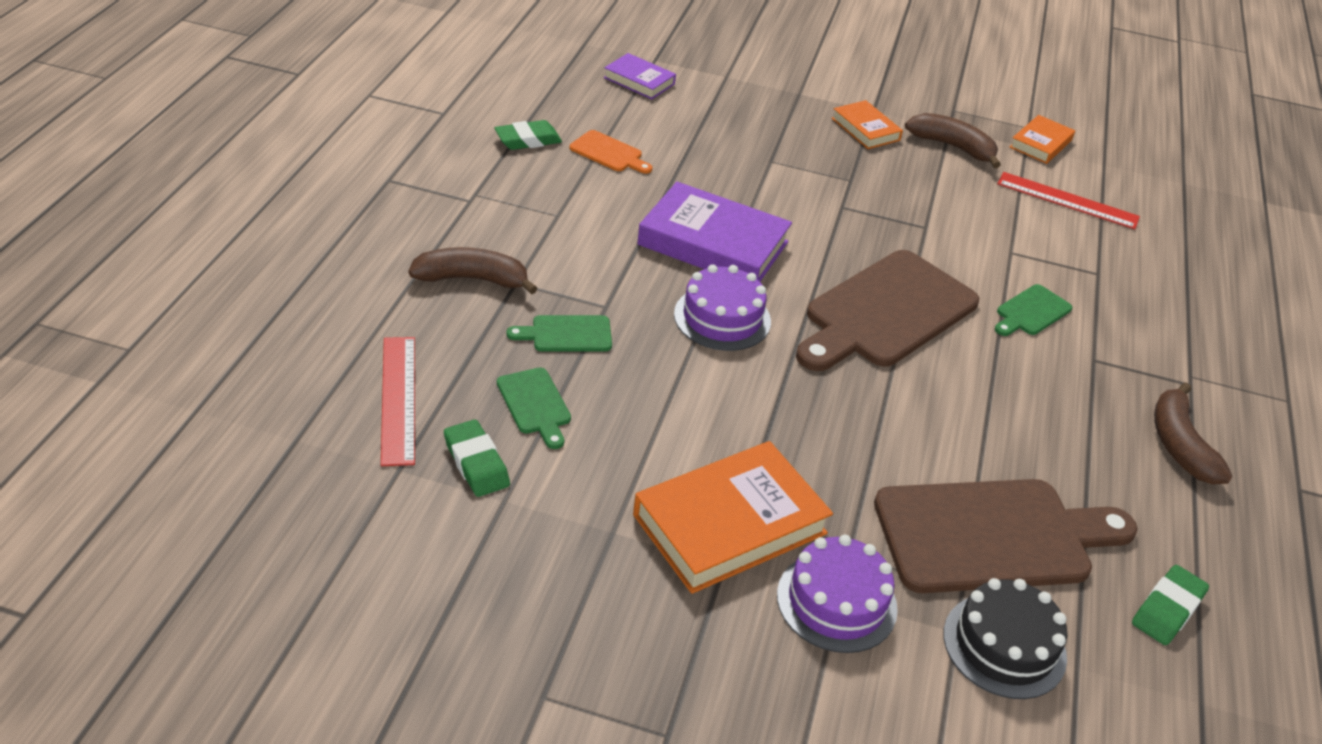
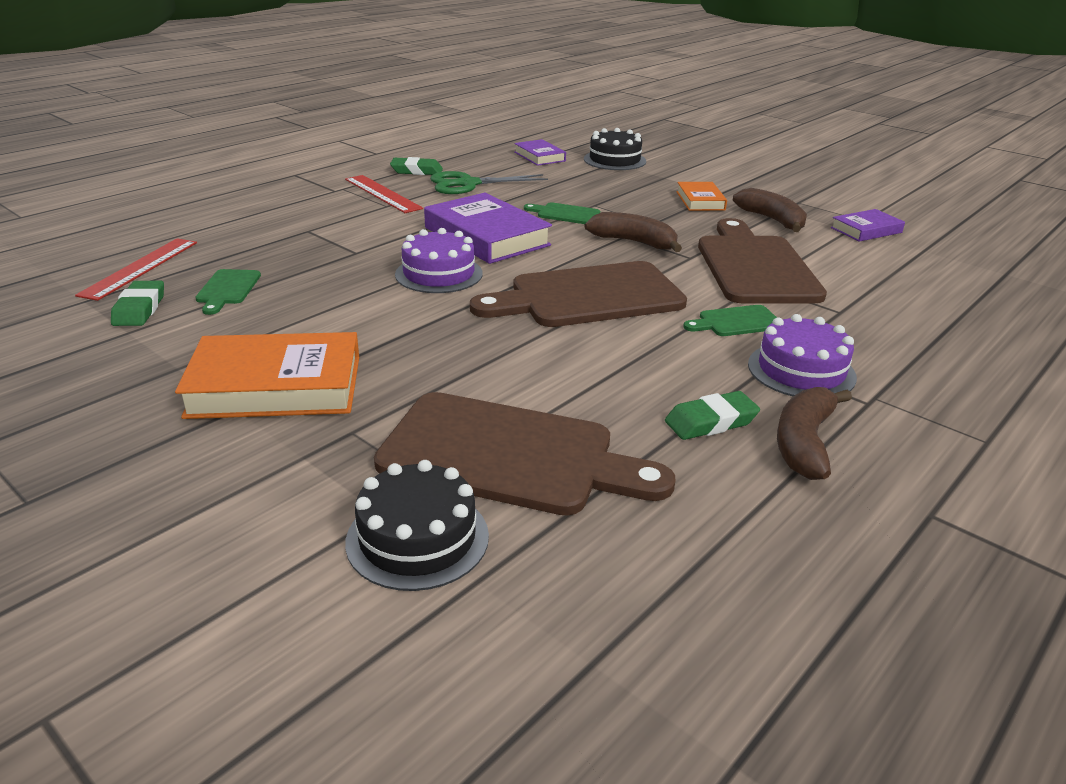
camera: 30 degrees right, 10 degrees down
brown banana [409,247,538,295] -> brown banana moved to [584,212,682,252]
green cutting board [507,315,612,352] -> green cutting board moved to [524,202,600,224]
orange cutting board [569,130,652,174] -> green scissors [430,171,548,194]
purple cake [777,535,898,653] -> purple cake moved to [748,314,857,397]
red ruler [997,172,1140,230] -> red ruler moved to [345,175,423,213]
orange book [1010,115,1075,164] -> purple book [831,209,905,242]
green eraser [1132,565,1209,645] -> green eraser moved to [665,391,760,440]
none -> black cake [584,128,646,170]
none -> brown cutting board [698,218,827,303]

